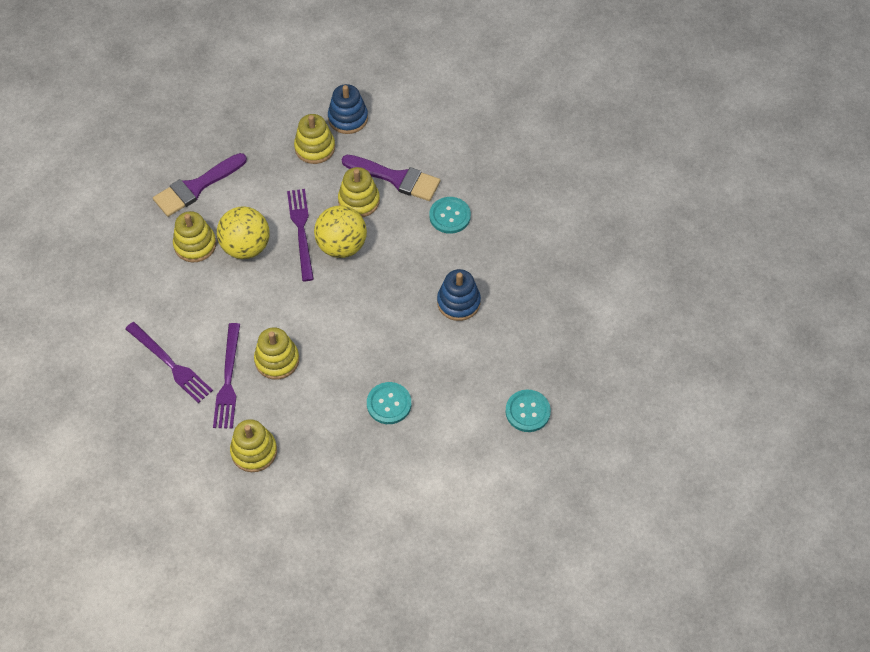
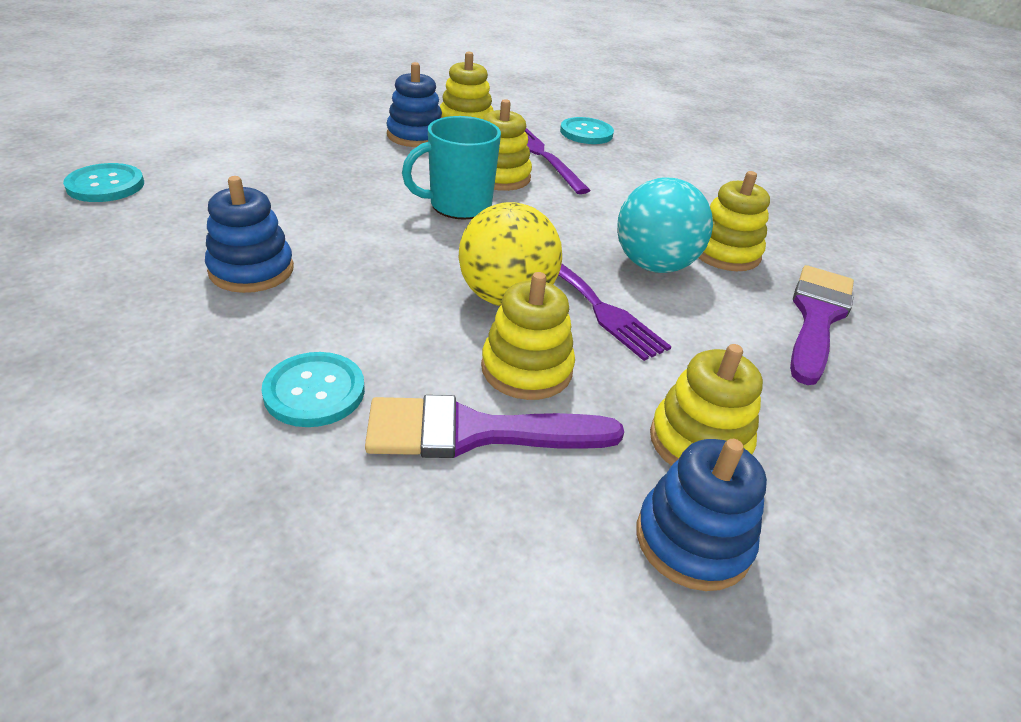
camera: 150 degrees right, 20 degrees down
purple fork [125,322,213,403] -> none
yellow ball [217,206,270,259] -> turquoise ball [617,178,713,273]
turquoise button [367,382,411,424] -> turquoise button moved to [560,117,614,144]
none -> blue stacking toy [386,62,442,147]
none -> turquoise mug [402,116,501,220]

